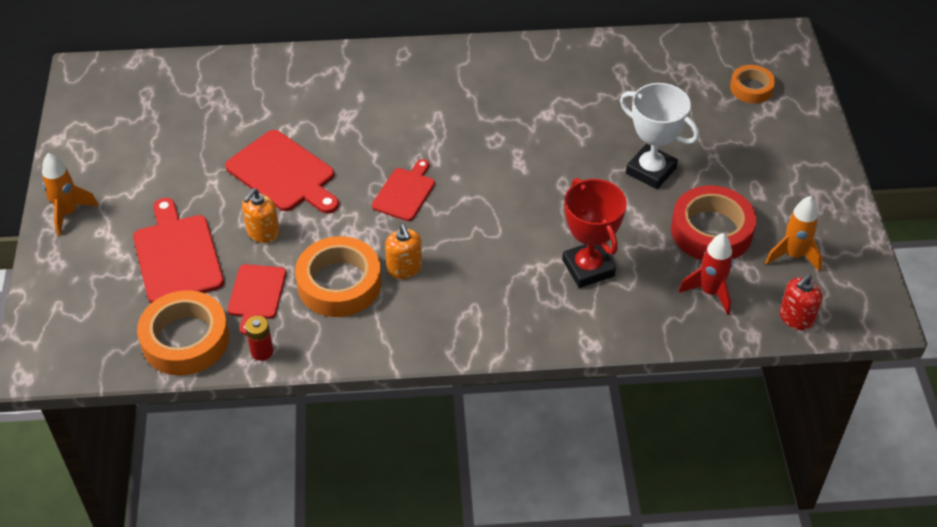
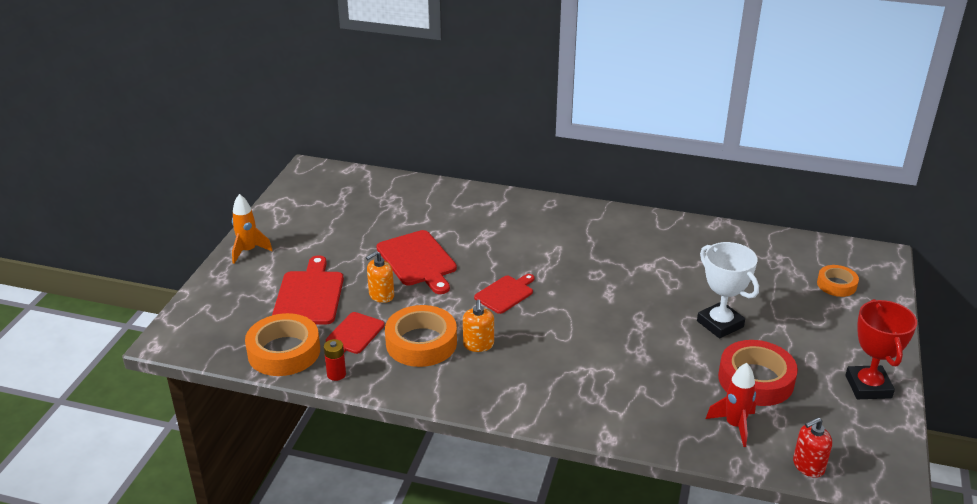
camera: 20 degrees right, 15 degrees down
red trophy [562,178,627,288] -> red trophy moved to [845,299,917,399]
orange rocket [765,196,823,272] -> none

